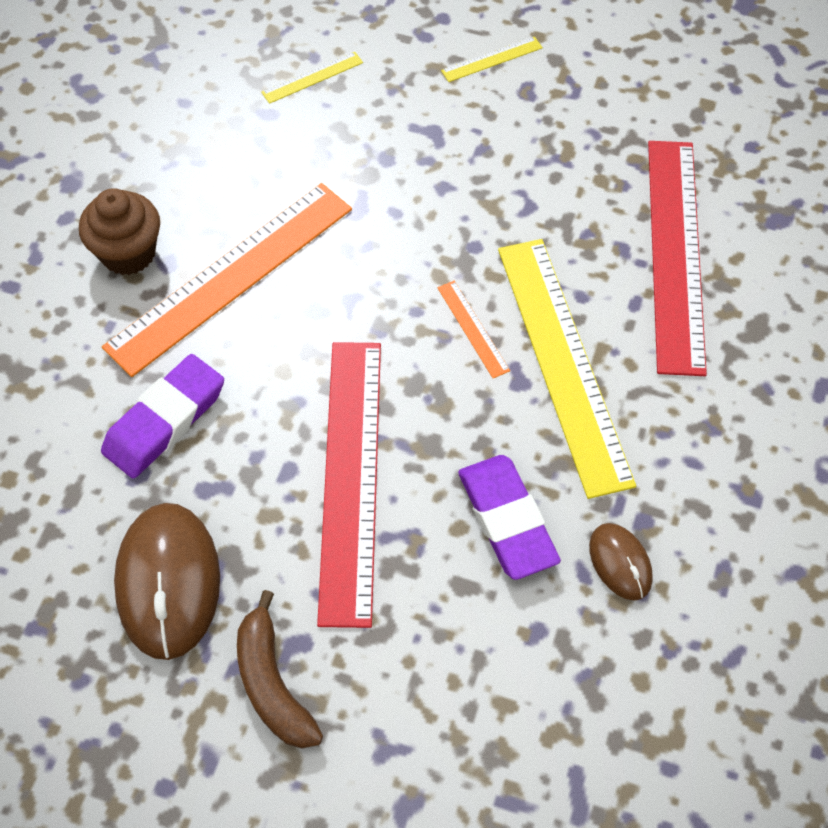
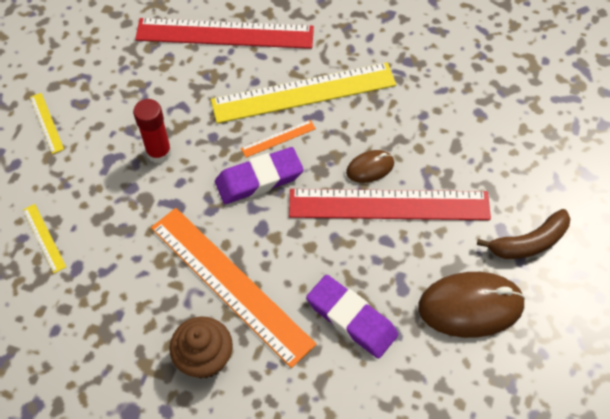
camera: 90 degrees left, 0 degrees up
purple eraser [458,455,561,580] -> purple eraser moved to [215,147,304,204]
brown mouse [589,523,653,601] -> brown mouse moved to [346,150,394,183]
none -> red glue stick [133,99,172,163]

